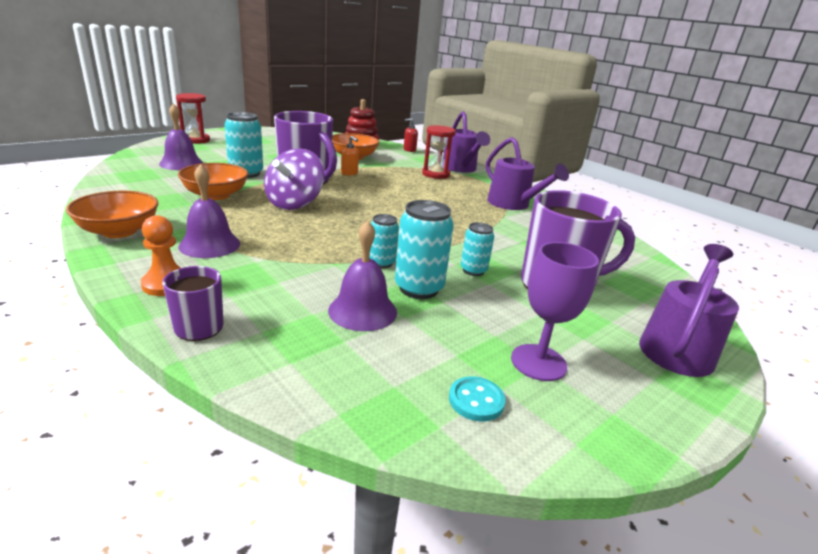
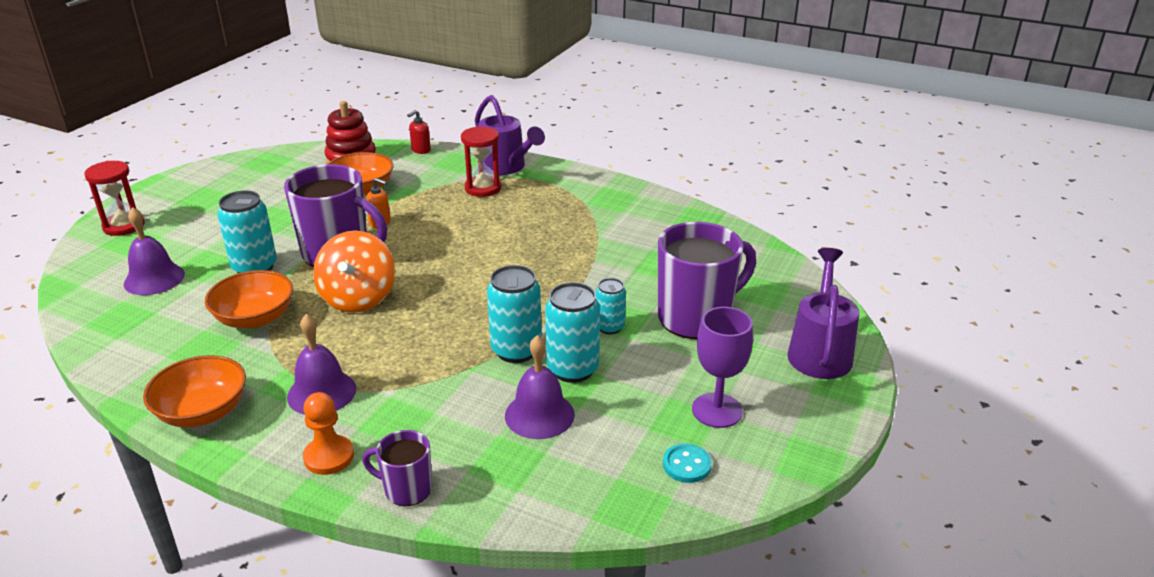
camera: 20 degrees left, 5 degrees up
purple spinning top [264,149,324,210] -> orange spinning top [313,231,395,313]
turquoise can [370,214,399,268] -> turquoise can [487,265,542,363], size x1.66
purple watering can [486,137,569,210] -> none

